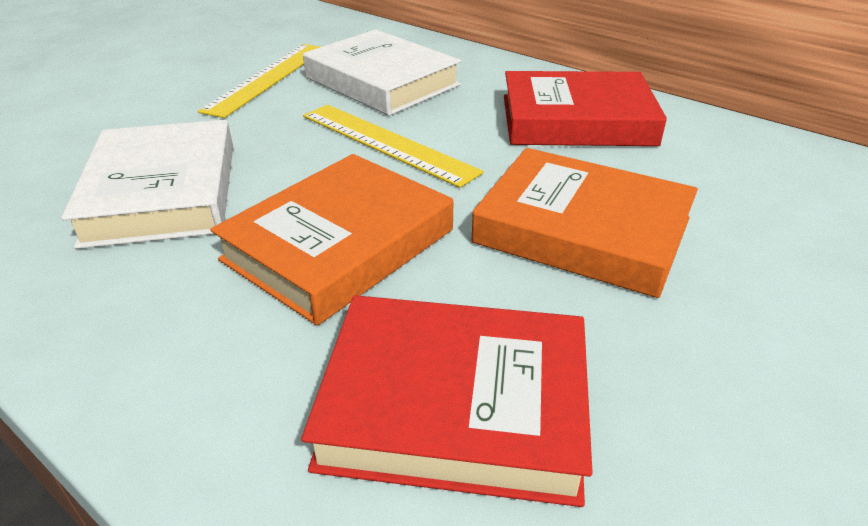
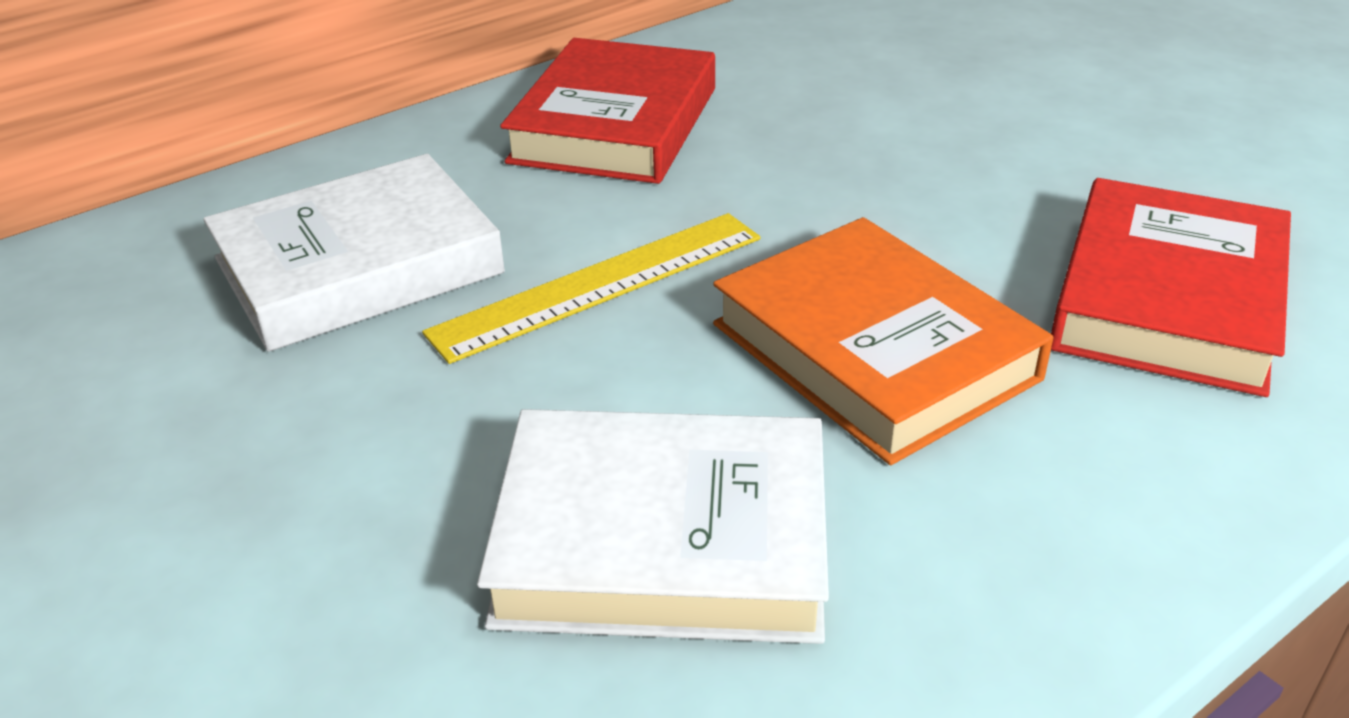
camera: 75 degrees left, 0 degrees up
yellow ruler [198,44,320,118] -> none
orange book [471,148,698,298] -> none

